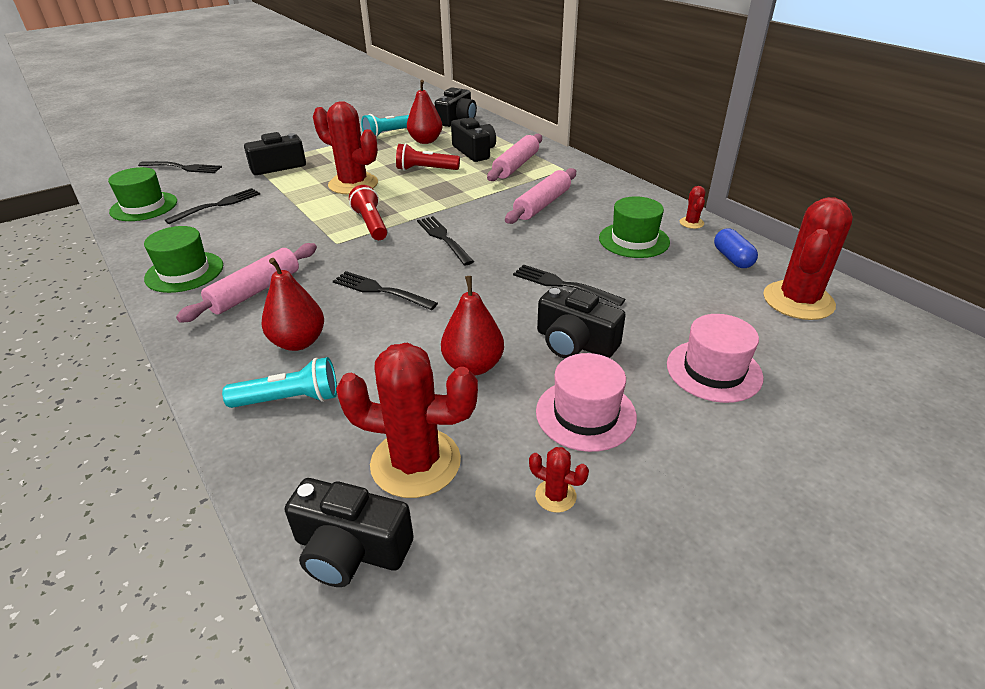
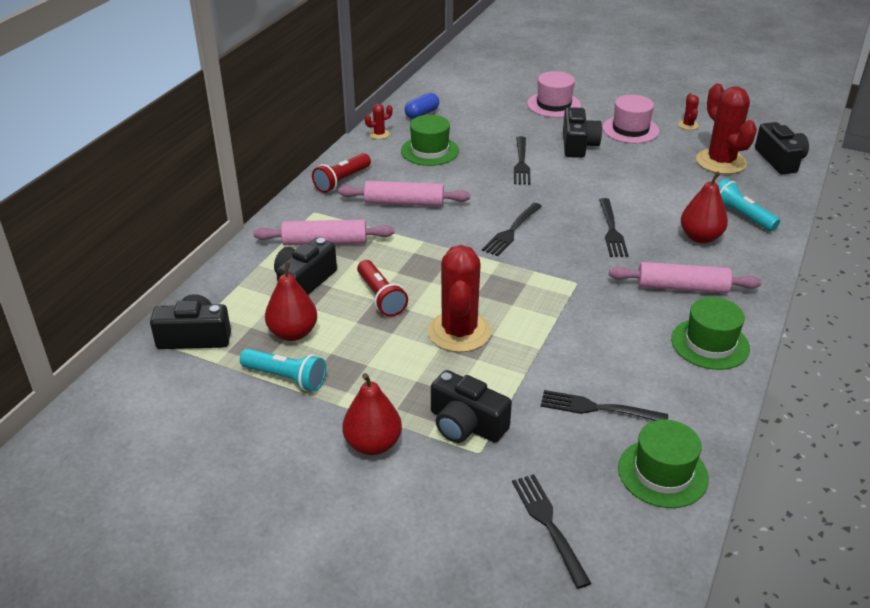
camera: 120 degrees left, 0 degrees up
red flashlight [349,185,387,240] -> red flashlight moved to [312,153,371,193]
red pear [441,276,504,376] -> red pear moved to [342,373,402,455]
red cactus [763,197,853,320] -> none

